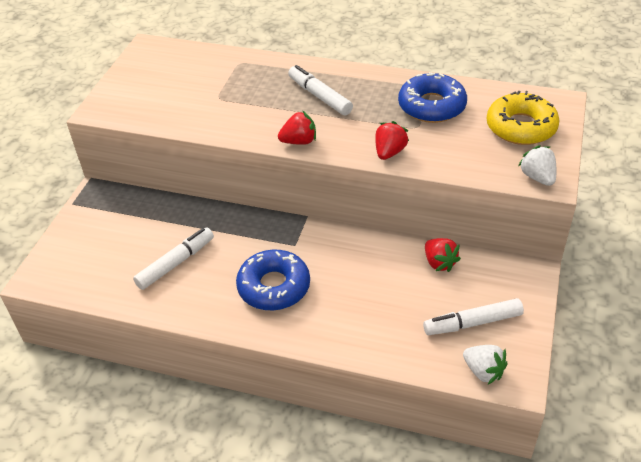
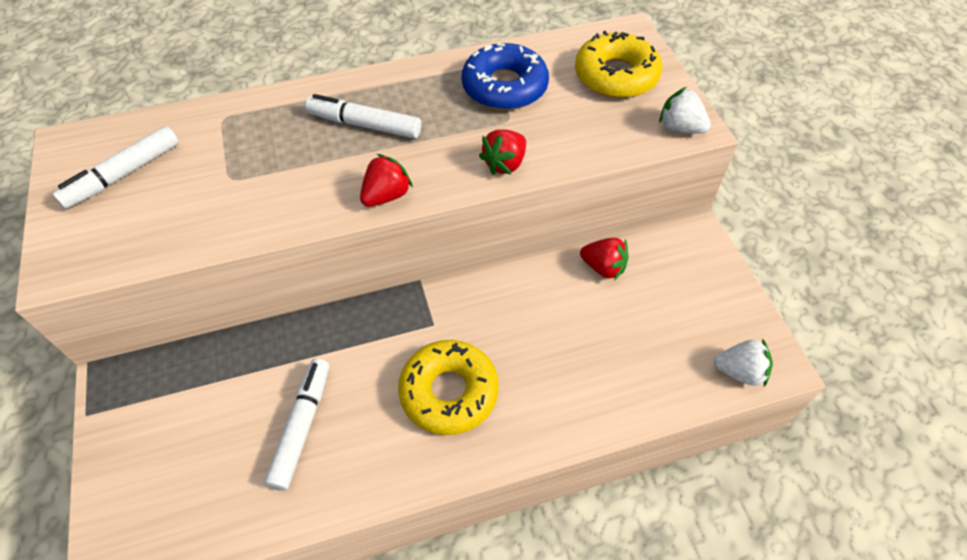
camera: 35 degrees left, 10 degrees up
blue donut [236,250,310,311] -> yellow donut [398,340,499,435]
red strawberry [375,121,409,160] -> red strawberry turned 135 degrees counterclockwise [479,129,526,175]
white marker [423,298,524,335] -> white marker moved to [52,126,179,209]

